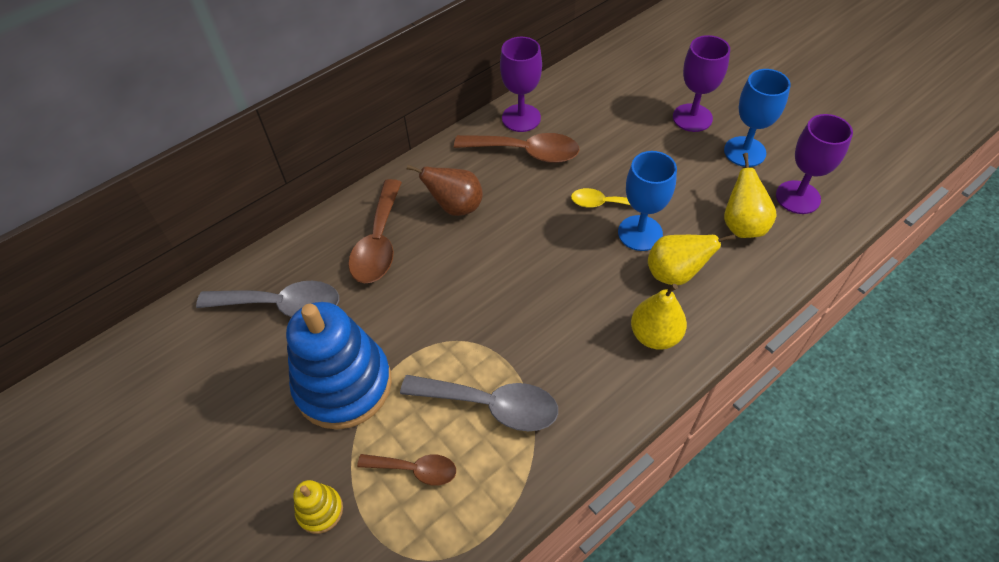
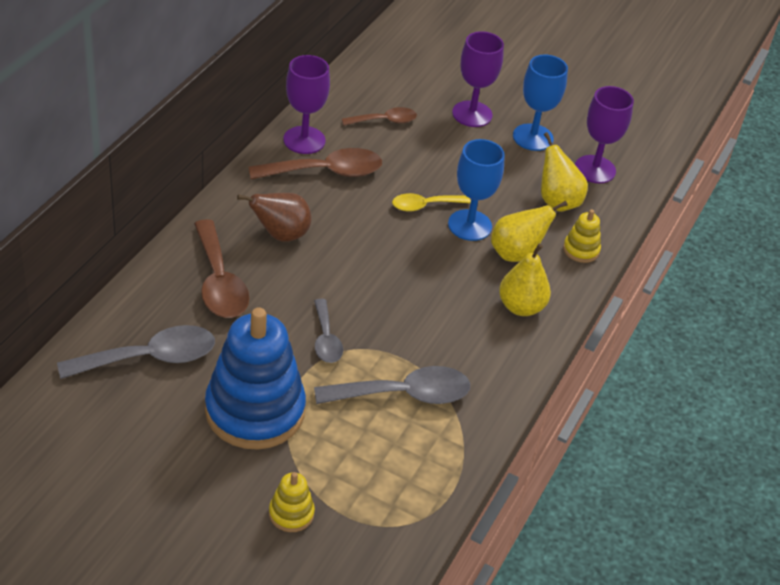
camera: 30 degrees left, 10 degrees down
brown spoon [357,454,456,486] -> brown spoon moved to [342,107,417,126]
none -> grey spoon [314,299,343,363]
none -> yellow stacking toy [563,209,601,263]

